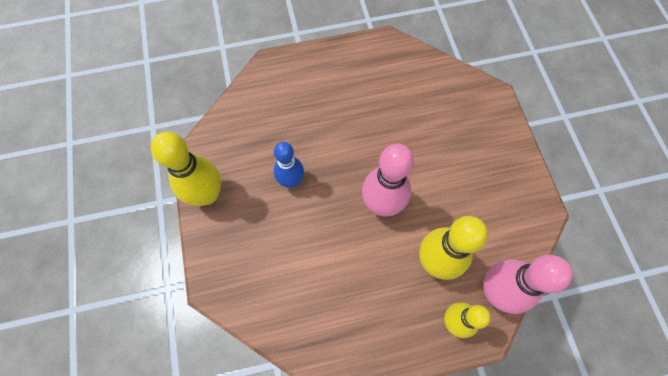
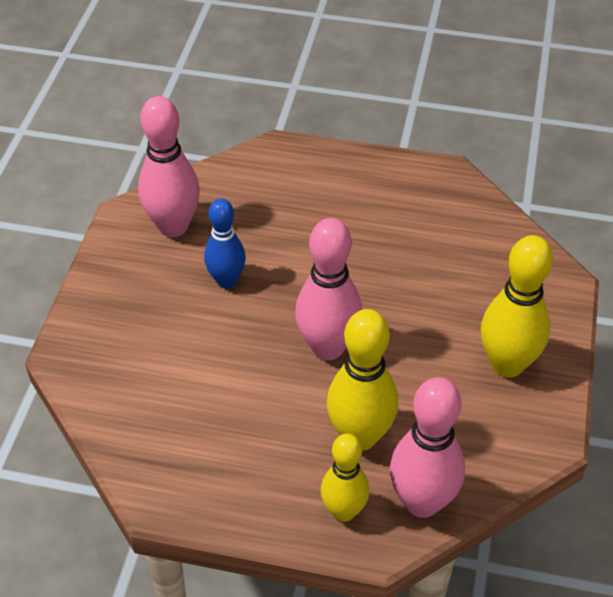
camera: 25 degrees right, 20 degrees down
yellow bowling pin [151,132,221,206] -> yellow bowling pin moved to [481,235,553,378]
none -> pink bowling pin [138,96,200,237]

